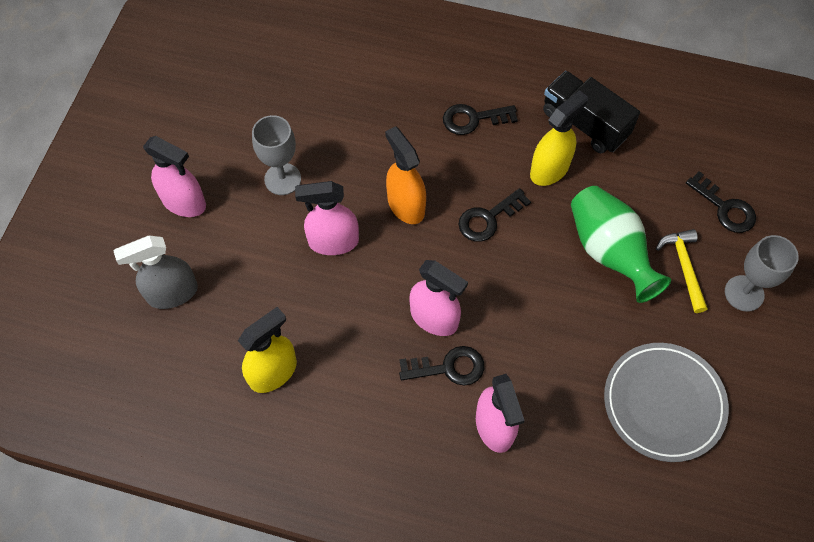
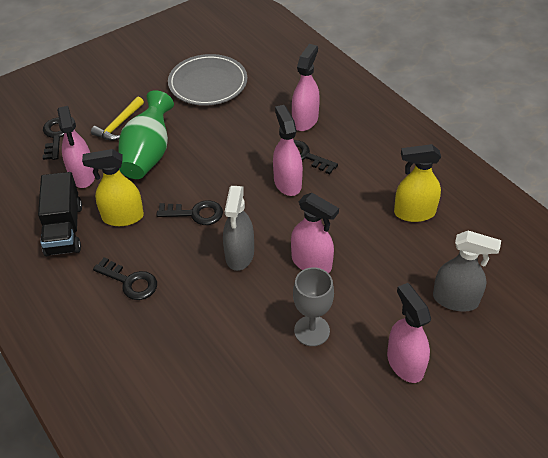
camera: 140 degrees left, 15 degrees down
orange spray bottle [385,126,426,224] -> grey spray bottle [223,186,254,271]
grey goblet [725,235,799,312] -> none
none -> pink spray bottle [57,106,95,188]

